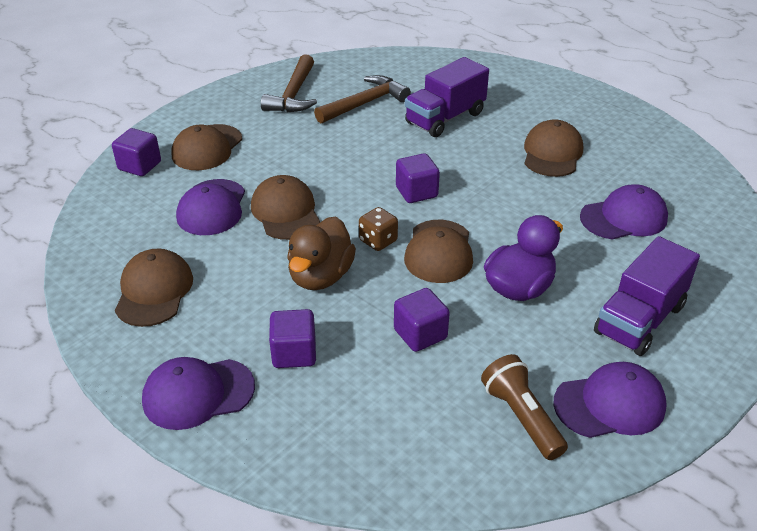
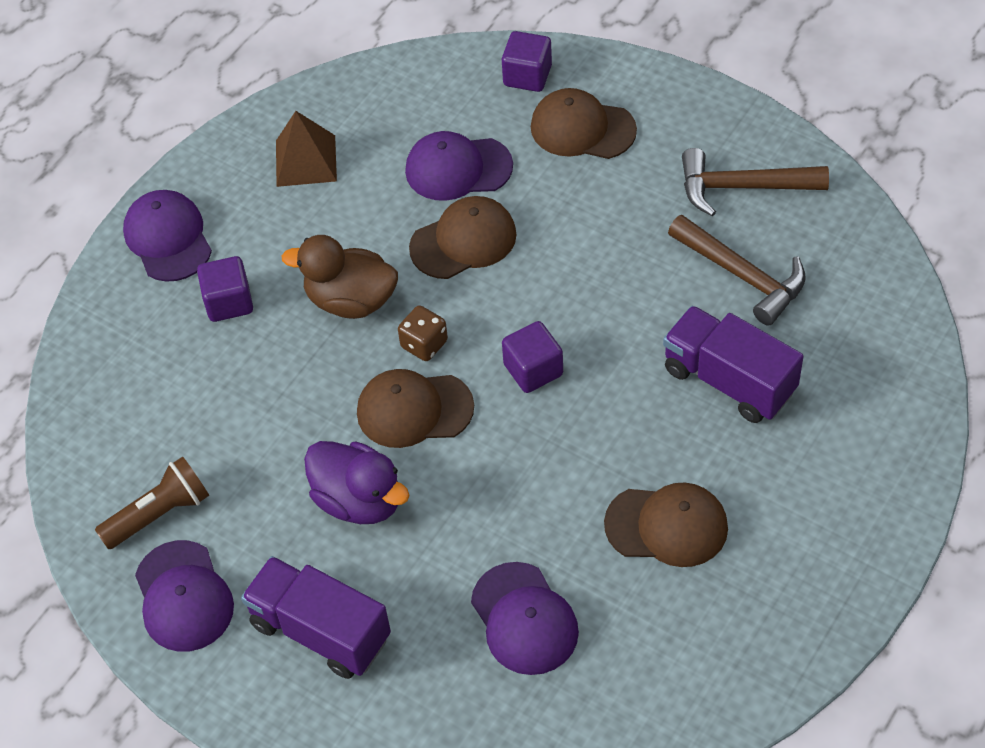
camera: 85 degrees right, 15 degrees up
brown cap [115,249,193,327] -> brown pyramid [276,111,337,187]
purple cube [394,288,450,352] -> none

